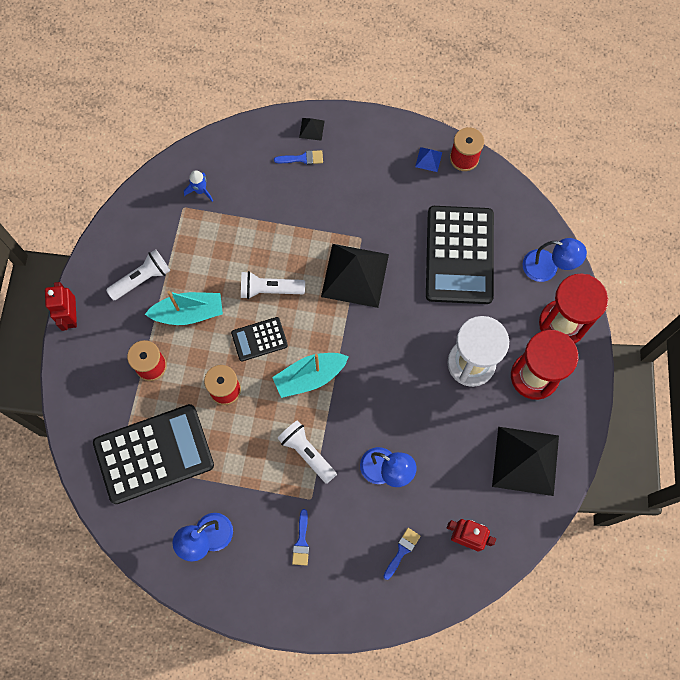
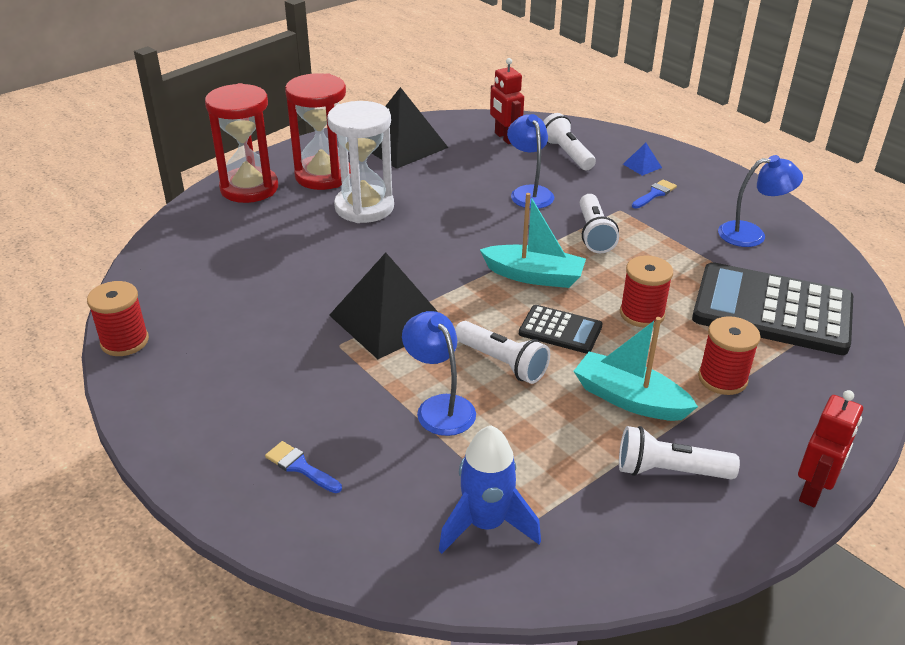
camera: 140 degrees left, 35 degrees down
blue rocket [184,170,213,202] -> blue rocket [439,425,541,554], size x1.71
black pyramid [299,118,325,141] -> none
blue brush [383,528,421,580] -> white flashlight [543,113,596,170]
blue pyramid [415,147,442,172] -> blue pyramid moved to [623,143,662,176]
black calculator [426,206,494,304] -> none
blue lamp [522,238,587,282] -> blue lamp moved to [402,311,476,436]

